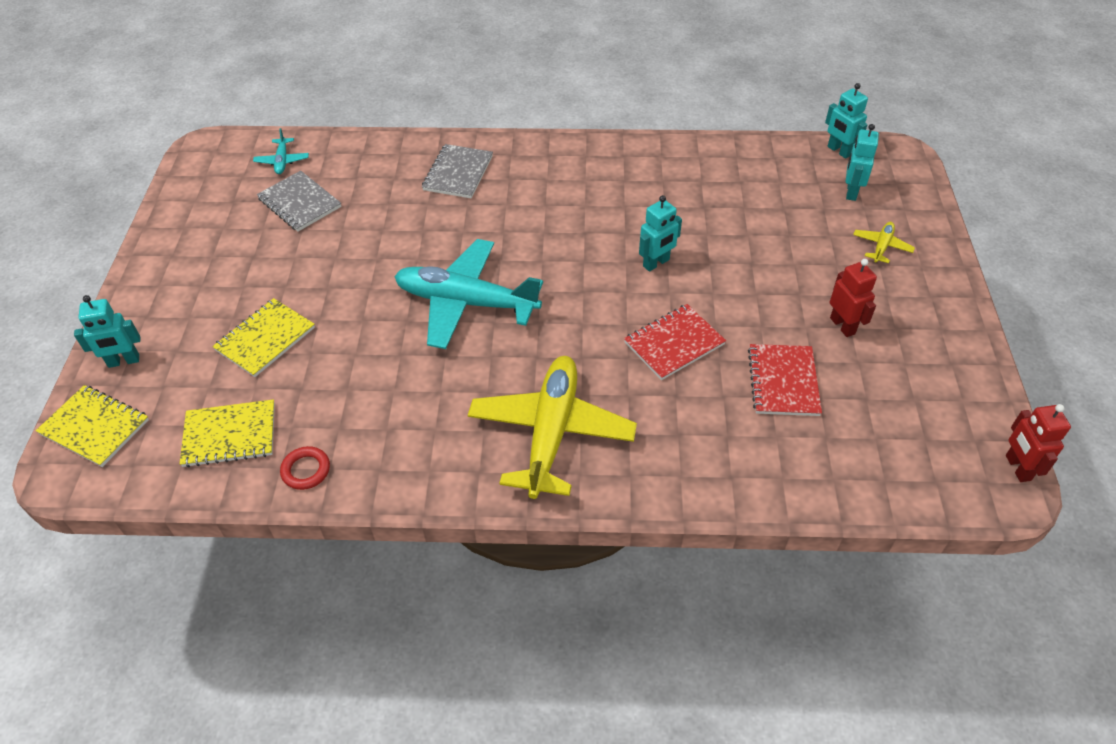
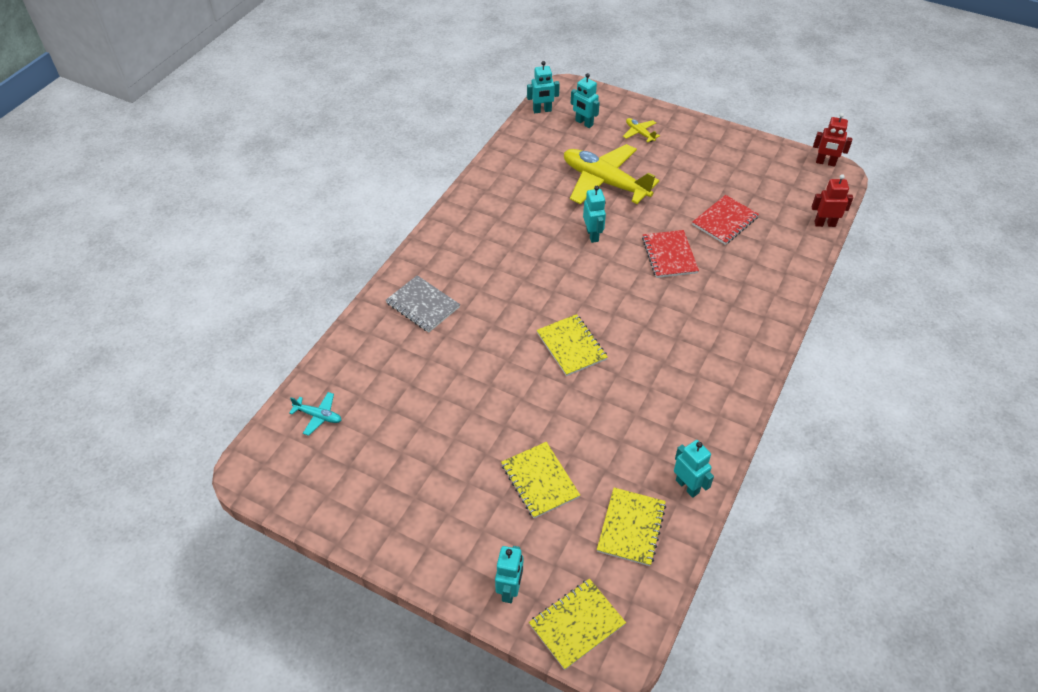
camera: 65 degrees left, 0 degrees up
grey notebook [257,171,341,231] -> none
red ring [280,446,330,490] -> turquoise robot [674,440,714,498]
turquoise plane [394,239,543,349] -> yellow notebook [537,314,608,376]
yellow plane [468,356,637,499] -> yellow plane moved to [564,144,659,204]
red notebook [748,344,822,416] -> red notebook turned 75 degrees counterclockwise [692,195,759,245]
red robot [830,259,877,337] -> red robot moved to [812,174,853,227]

